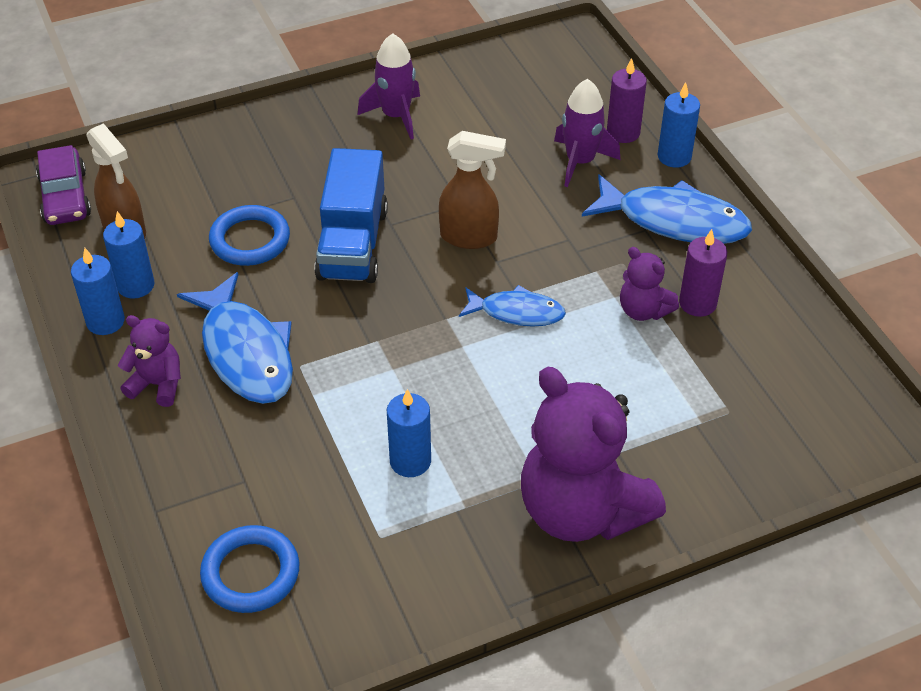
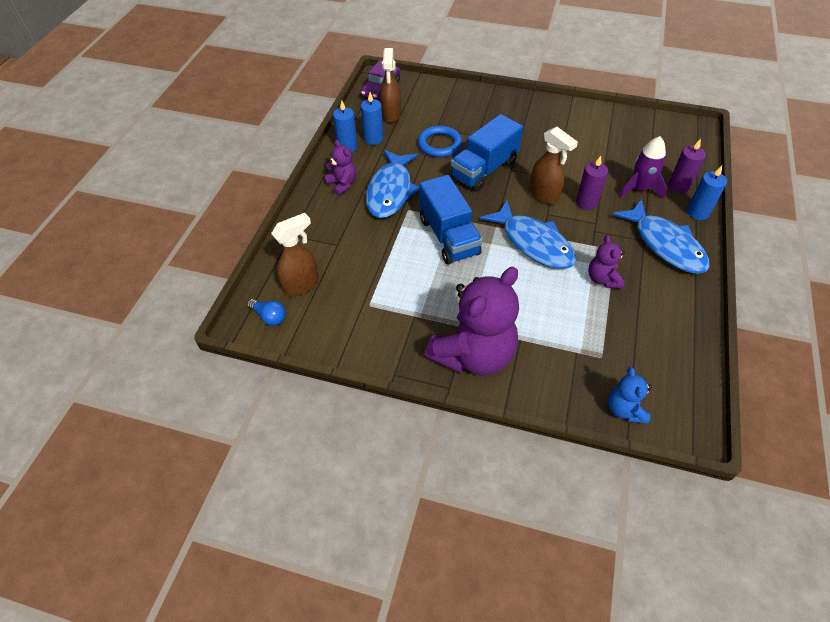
camera: 40 degrees right, 5 degrees up
blue ring [200,525,300,613] -> brown spray bottle [271,213,319,296]
purple rocket [357,33,420,139] -> none
blue candle [387,389,431,477] -> none
blue fish [459,285,566,326] -> blue fish [480,200,576,269], size x1.68
purple teddy bear [521,367,666,542] -> purple teddy bear turned 135 degrees counterclockwise [424,267,519,376]
purple candle [679,229,727,317] -> purple candle moved to [576,156,608,210]
none -> blue light bulb [247,299,286,326]
none -> blue truck [419,175,482,264]
none -> blue teddy bear [608,367,652,424]

